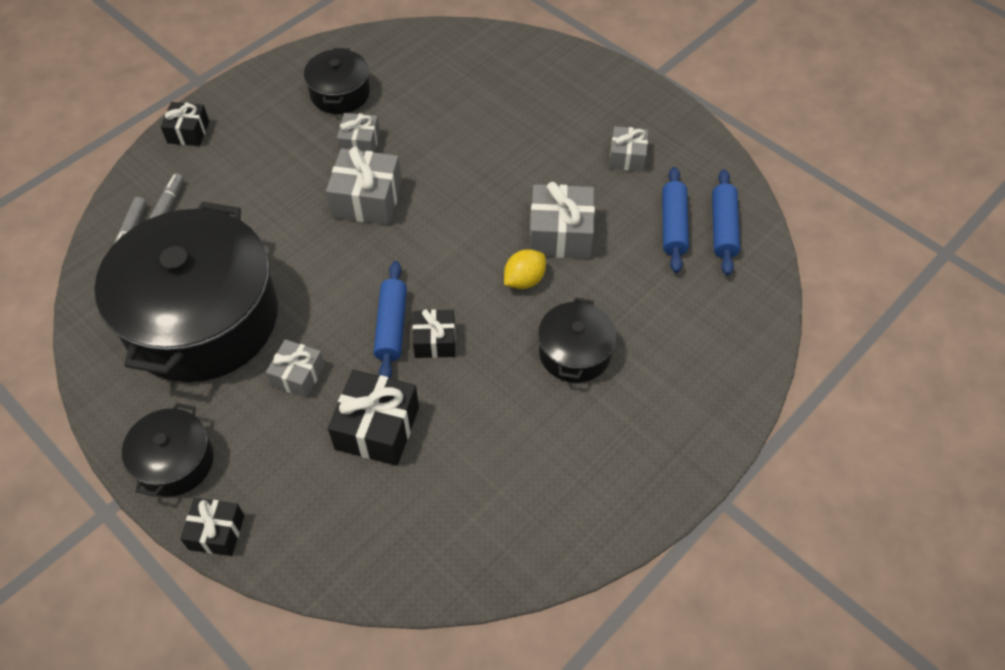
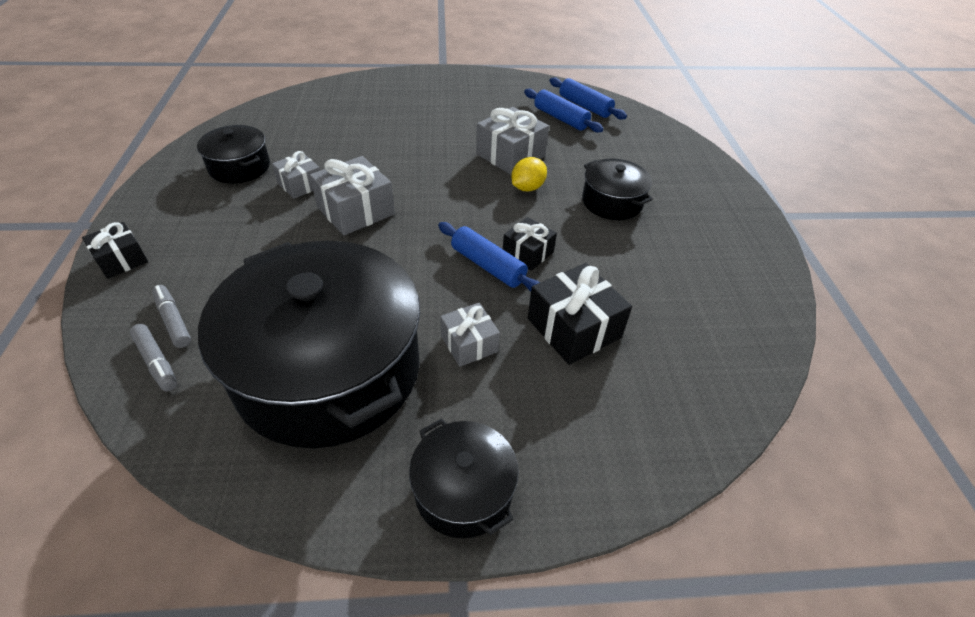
camera: 50 degrees left, 10 degrees down
black gift [180,498,244,556] -> none
yellow lemon [504,249,546,289] -> yellow lemon turned 45 degrees clockwise [511,157,547,191]
grey gift [609,126,648,172] -> none

